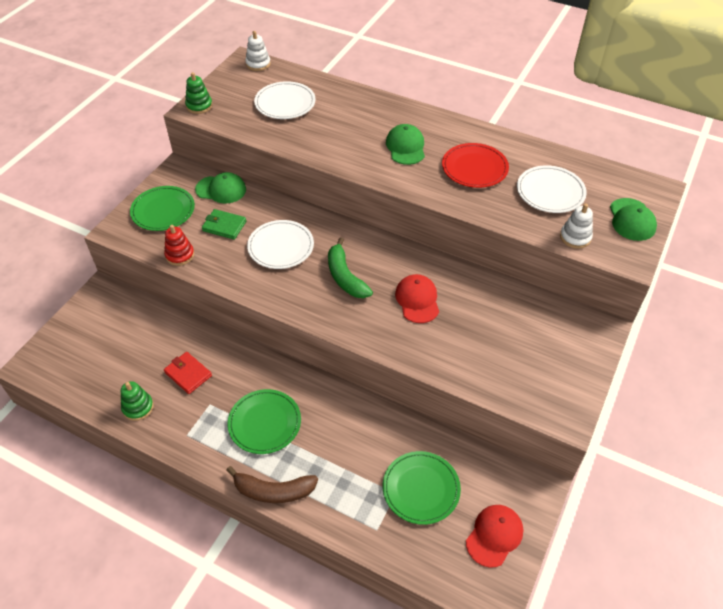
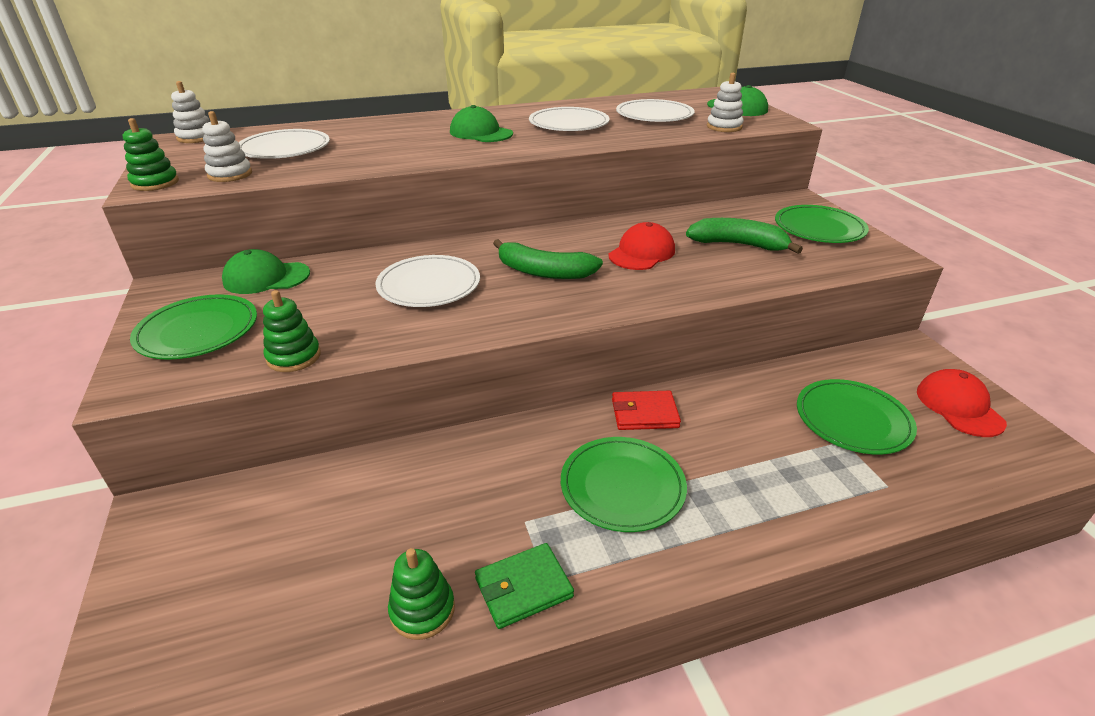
camera: 45 degrees left, 15 degrees down
red stacking toy [164,225,194,266] -> green stacking toy [263,290,321,372]
red wallet [164,352,212,394] -> red wallet moved to [612,391,681,430]
green cap [195,172,246,203] -> green cap turned 150 degrees counterclockwise [222,249,310,294]
green wallet [202,209,247,240] -> green wallet moved to [475,543,574,629]
brown banana [226,466,318,503] -> none
red cap [395,274,439,323] -> red cap turned 90 degrees clockwise [608,222,675,270]
red plate [442,143,509,188] -> white plate [529,107,609,131]
none -> white stacking toy [202,111,252,182]
none -> green banana [686,218,803,254]
none -> green plate [775,205,869,243]

